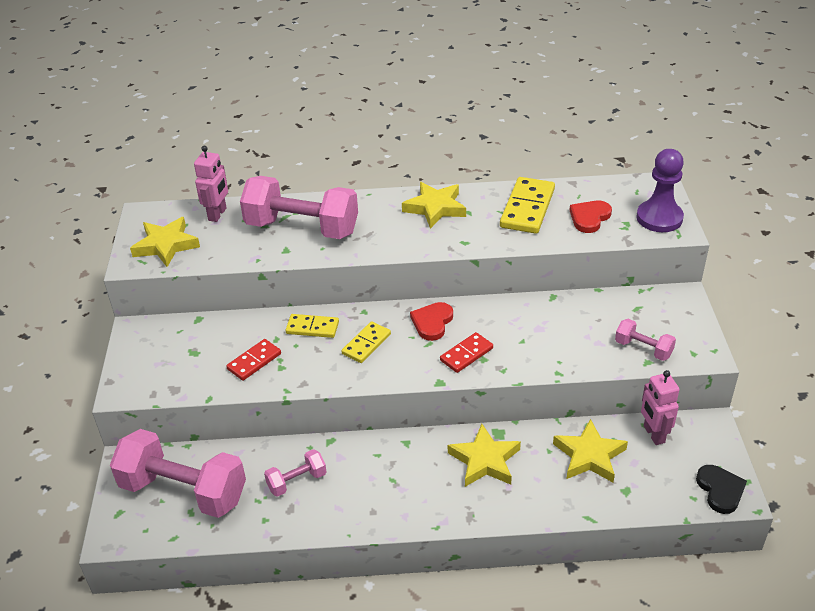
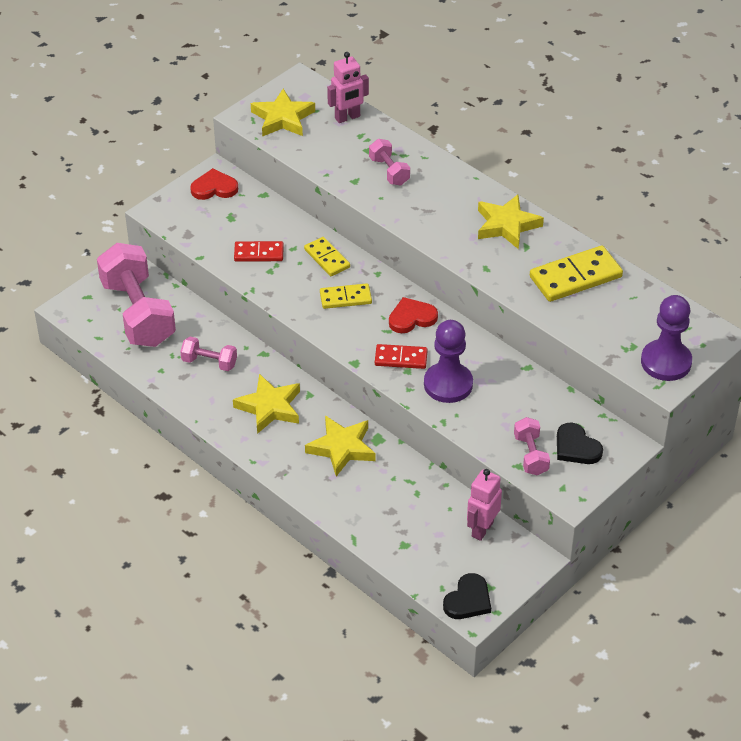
camera: 45 degrees right, 5 degrees up
pink dumbbell [240,176,358,239] -> pink dumbbell [369,139,410,185], size x0.47
yellow star [553,419,628,482] -> yellow star moved to [233,374,300,434]
red heart [570,201,612,233] -> red heart moved to [190,168,238,200]
none -> purple pawn [424,320,473,403]
none -> black heart [557,423,603,464]

